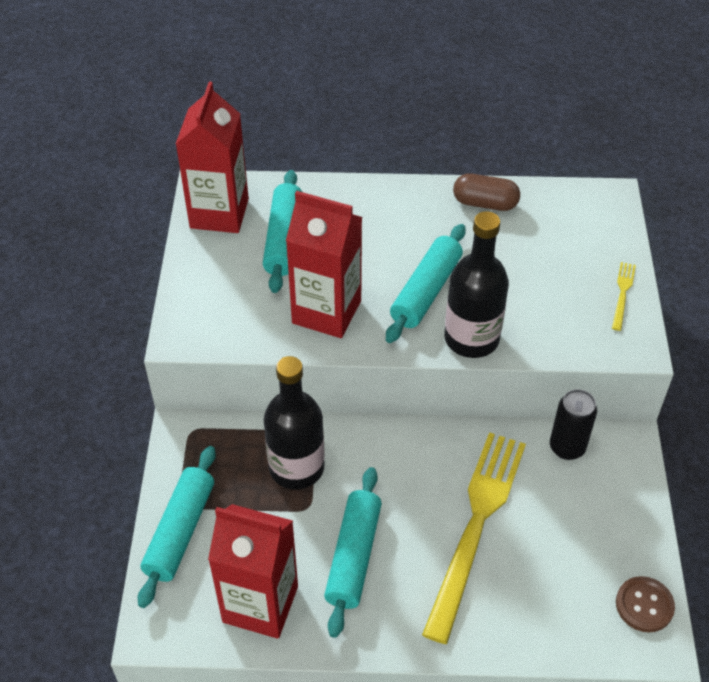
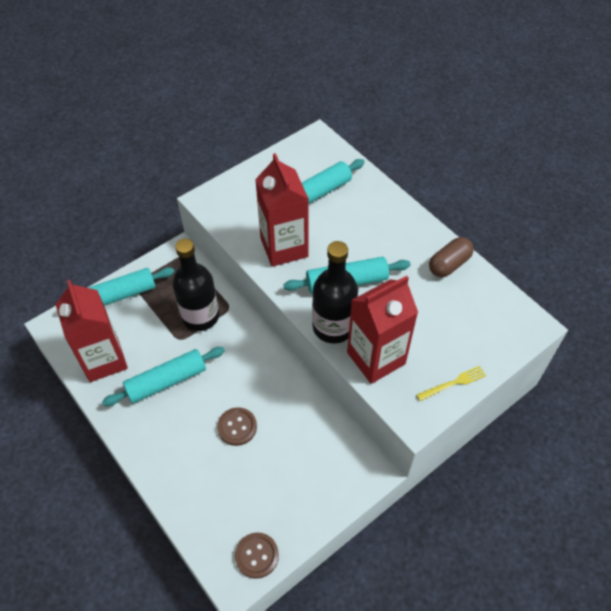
camera: 50 degrees right, 5 degrees up
red carton [176,82,249,233] -> red carton moved to [347,276,418,384]
yellow fork [422,432,526,644] -> brown button [217,407,257,446]
brown capsule [453,174,520,211] -> brown capsule turned 75 degrees clockwise [429,237,474,277]
black can [550,389,597,460] -> none

